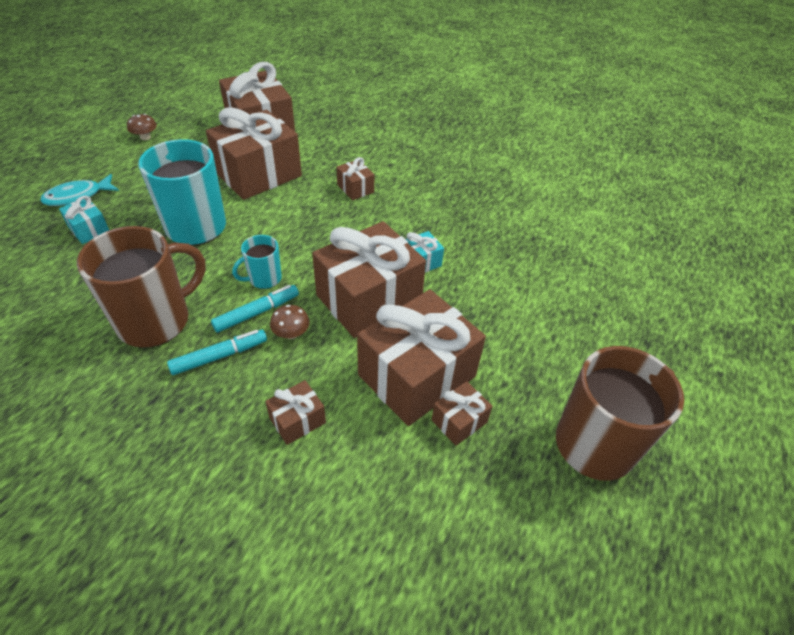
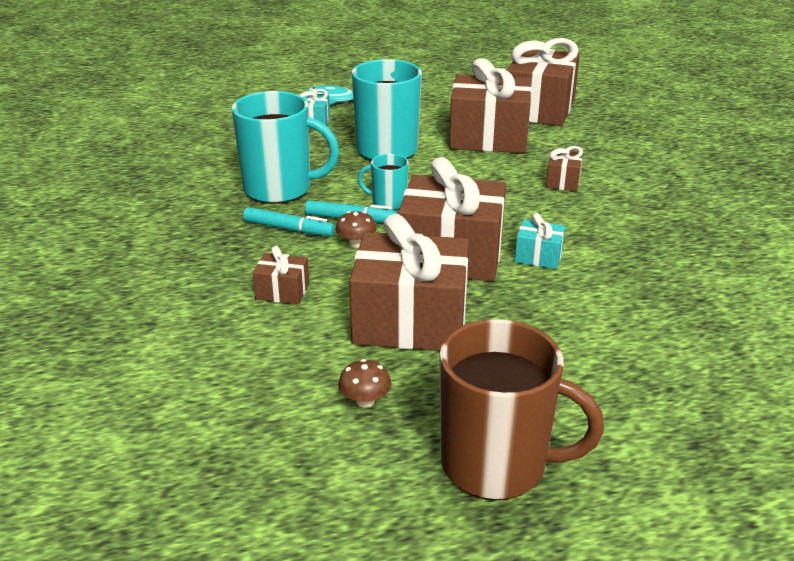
camera: 50 degrees right, 15 degrees down
brown mug [77,226,206,348] -> turquoise mug [231,91,339,204]
brown mushroom [127,114,157,140] -> brown mushroom moved to [338,359,391,408]
brown gift [432,381,492,446] -> none

